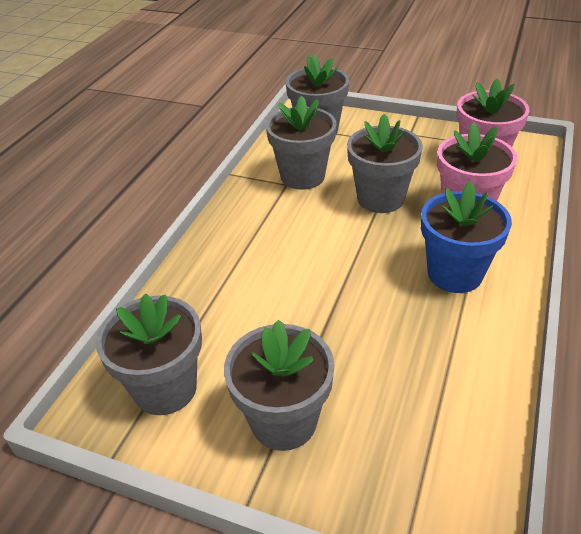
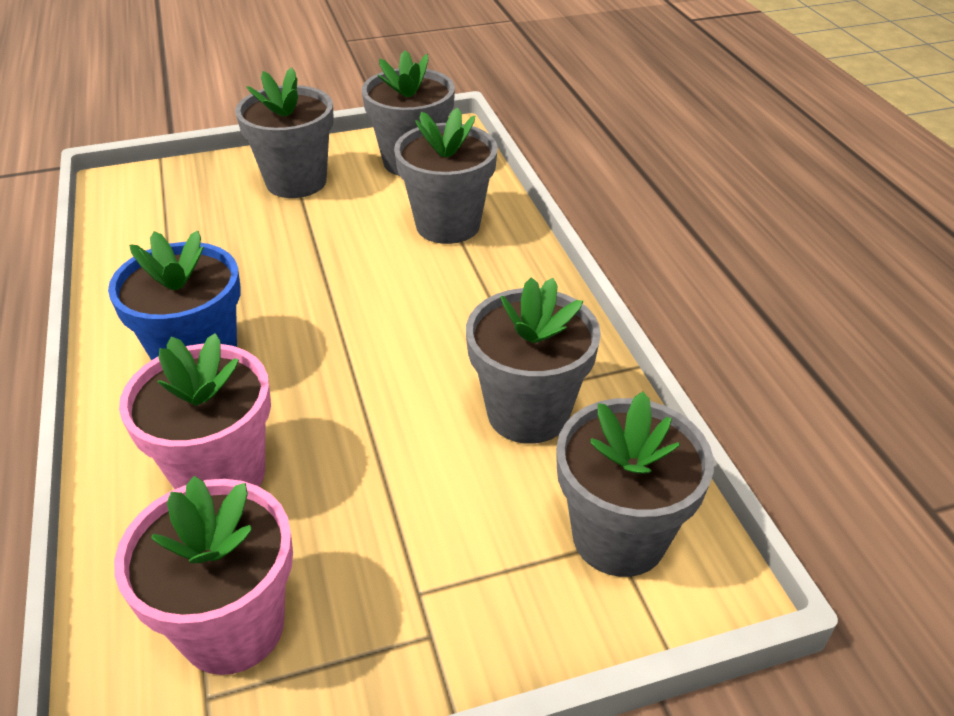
camera: 140 degrees right, 0 degrees up
grey flower pot [347,114,423,213] -> grey flower pot moved to [394,107,498,244]

